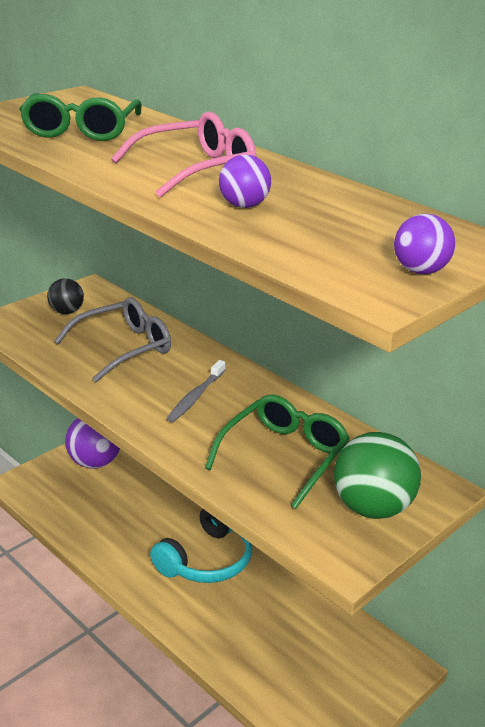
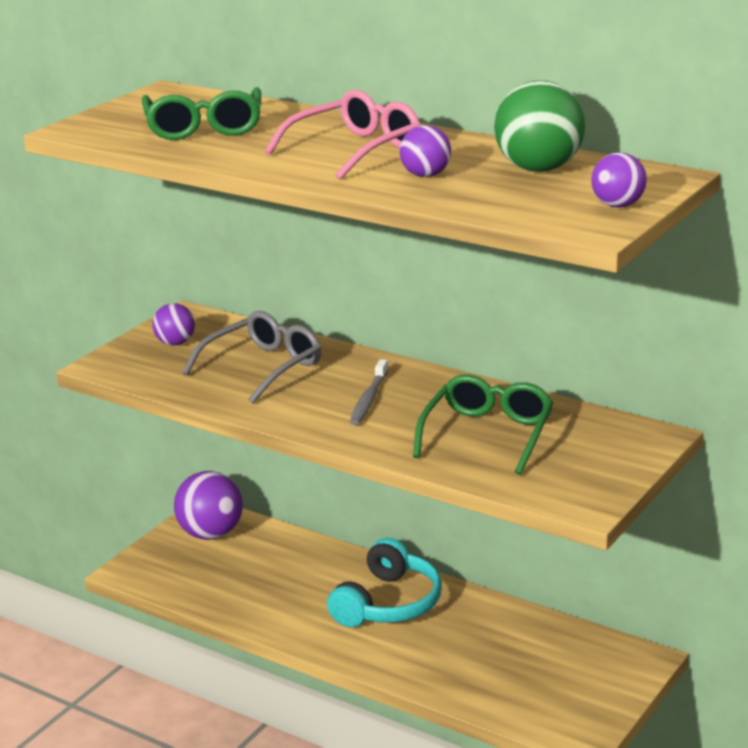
camera: 10 degrees left, 5 degrees down
black ball [47,278,84,314] -> purple ball [152,303,195,346]
green ball [334,432,421,519] -> green ball moved to [494,80,585,172]

